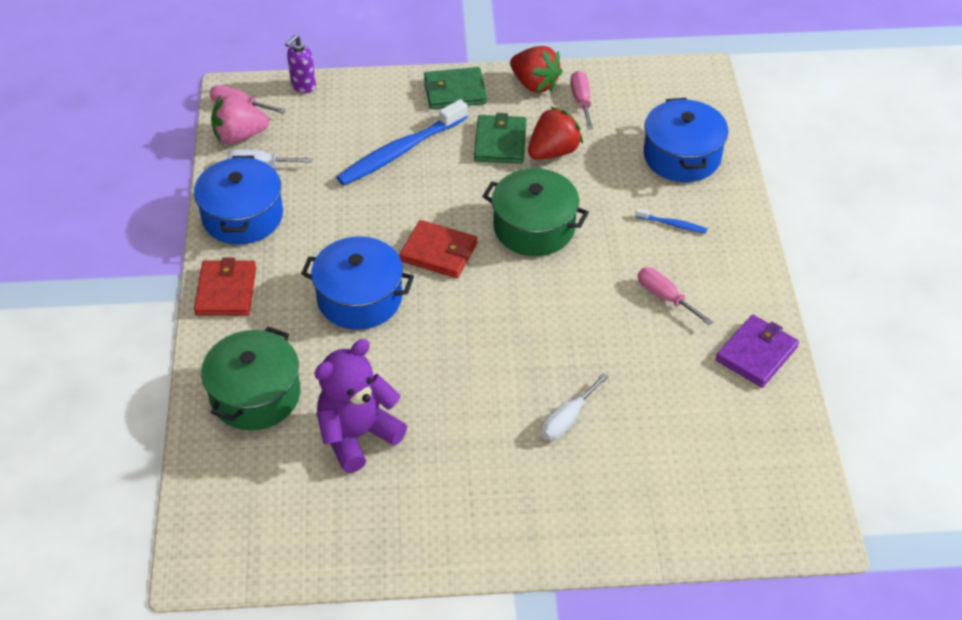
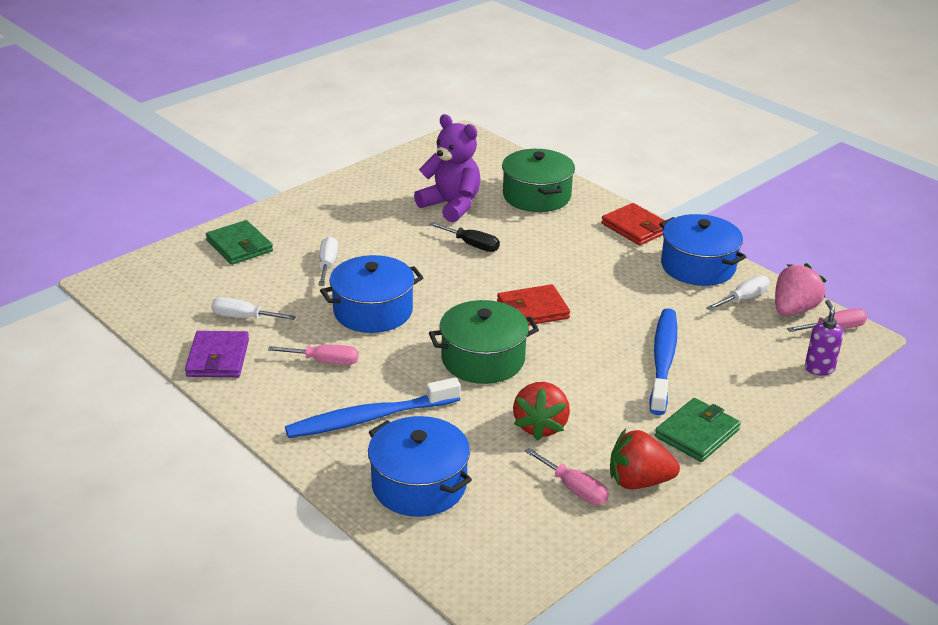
camera: 140 degrees right, 15 degrees down
blue pot [301,236,414,330] -> blue pot moved to [320,255,424,333]
purple teddy bear [315,339,407,473] -> purple teddy bear turned 60 degrees counterclockwise [414,114,481,222]
green wallet [474,113,526,164] -> green wallet moved to [206,220,273,265]
blue toothbrush [635,208,707,234] -> blue toothbrush [285,377,461,438], size x2.25
none -> white screwdriver [211,297,296,320]
none -> black screwdriver [429,222,500,252]

